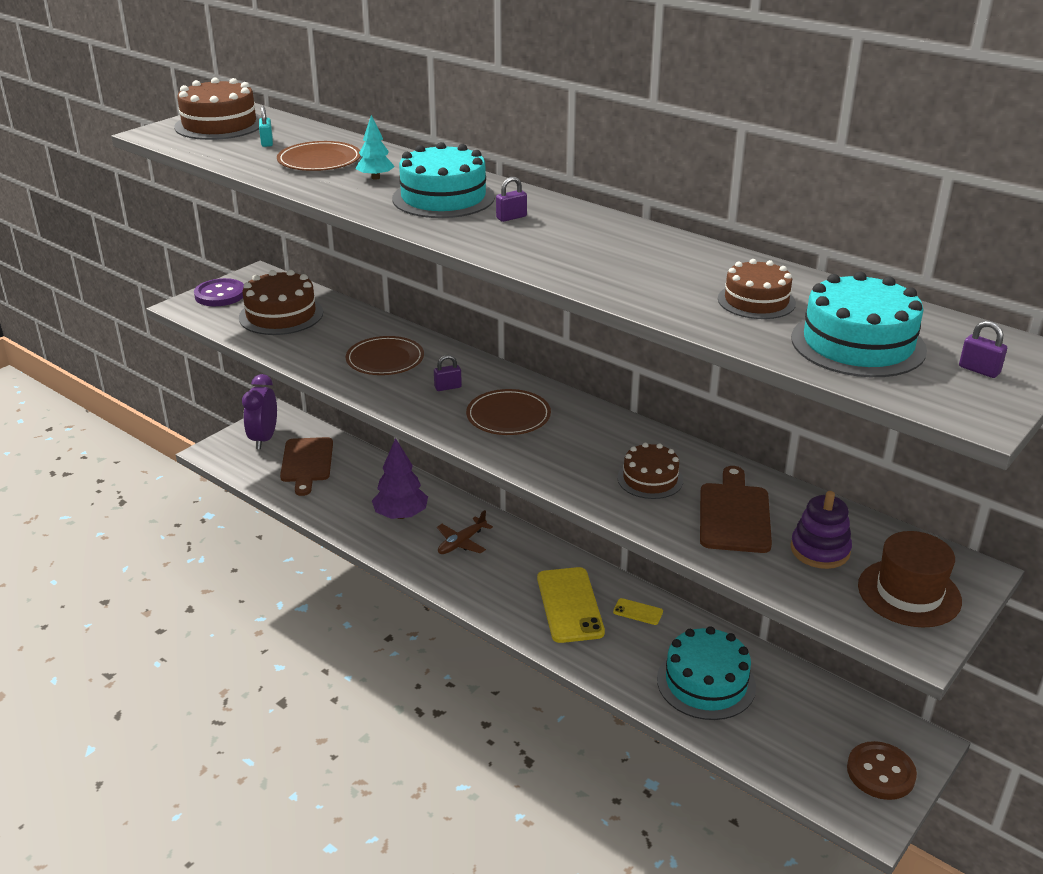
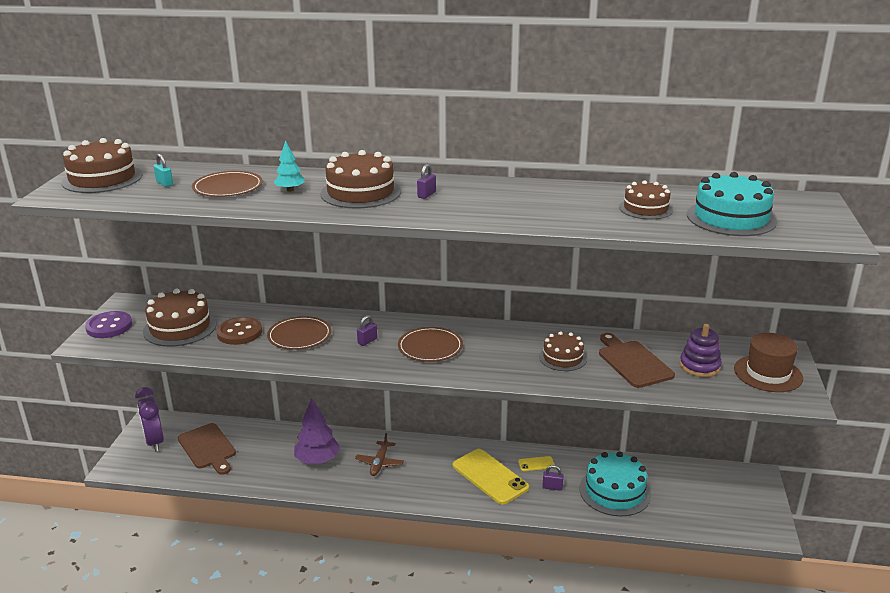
camera: 30 degrees left, 5 degrees down
turquoise cake [392,142,495,218] -> brown cake [320,150,401,209]
brown button [847,741,917,800] -> brown button moved to [216,317,262,345]
purple padlock [959,321,1007,378] -> purple padlock moved to [542,465,564,491]

